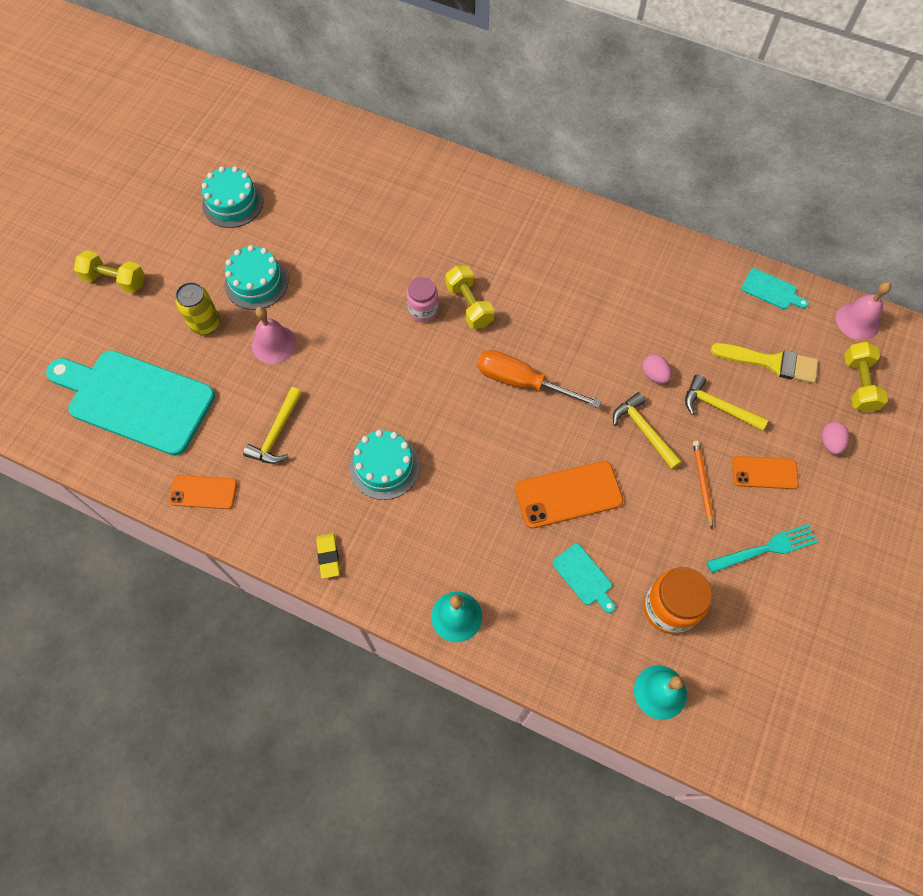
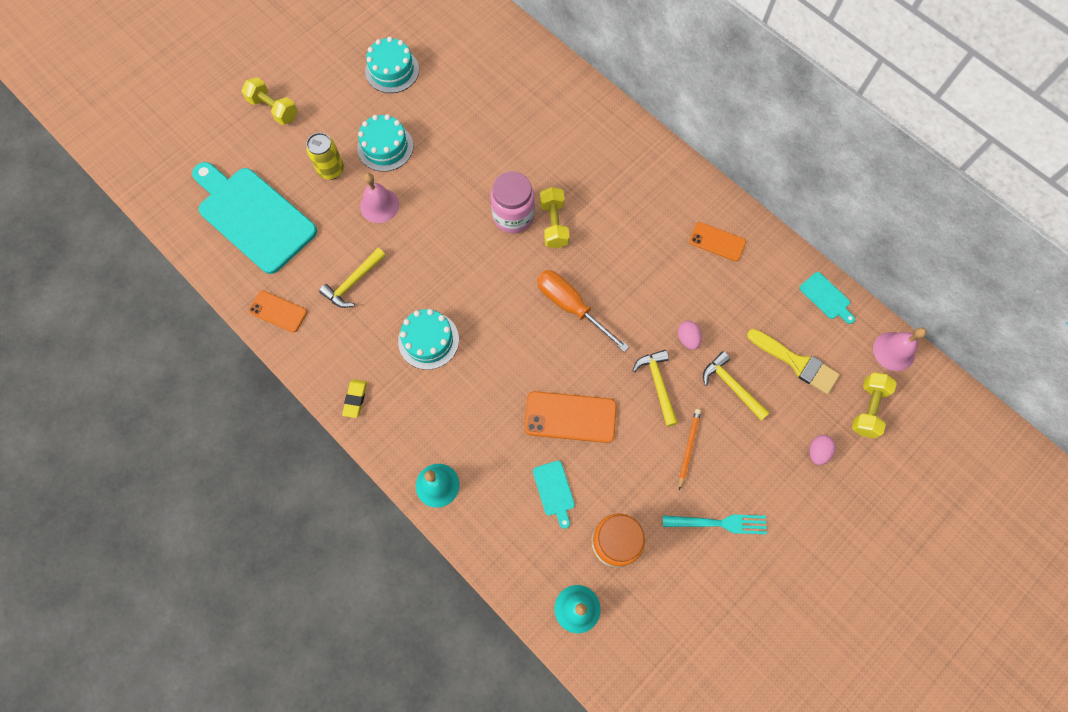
camera: 20 degrees right, 5 degrees up
pink jar [407,277,439,322] -> pink jar [491,171,535,233], size x1.54
orange phone [732,456,799,489] -> orange phone moved to [689,222,746,261]

